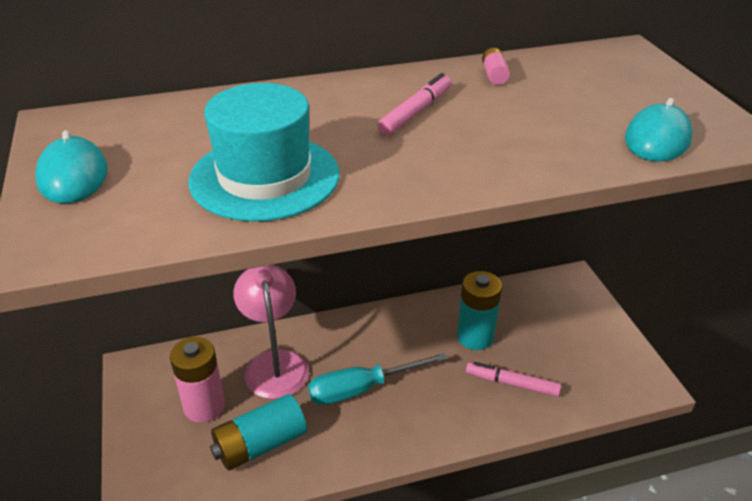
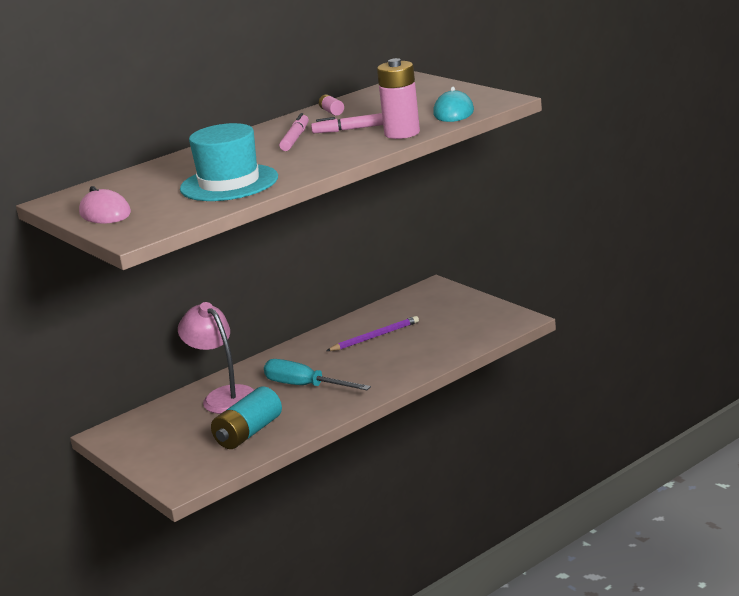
camera: 20 degrees left, 15 degrees down
turquoise mouse [36,130,108,203] -> pink mouse [79,186,131,224]
pink battery [170,337,225,423] -> pink battery moved to [377,58,420,139]
turquoise screwdriver [308,352,448,405] -> turquoise screwdriver turned 75 degrees clockwise [264,359,371,390]
turquoise battery [457,271,502,350] -> purple pencil [326,316,419,351]
pink marker [466,362,561,397] -> pink marker moved to [311,113,383,133]

